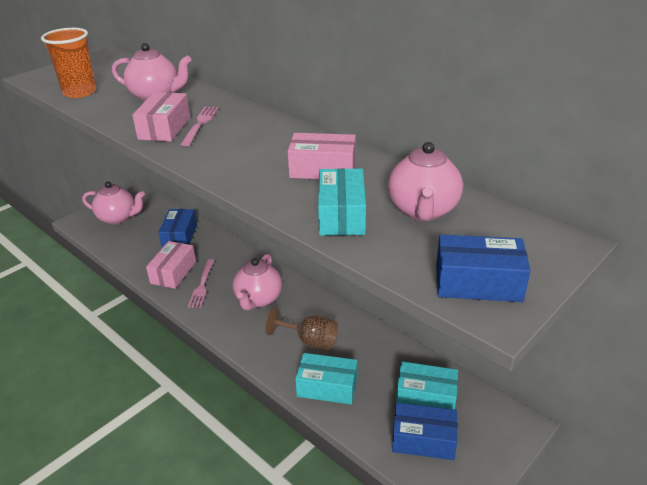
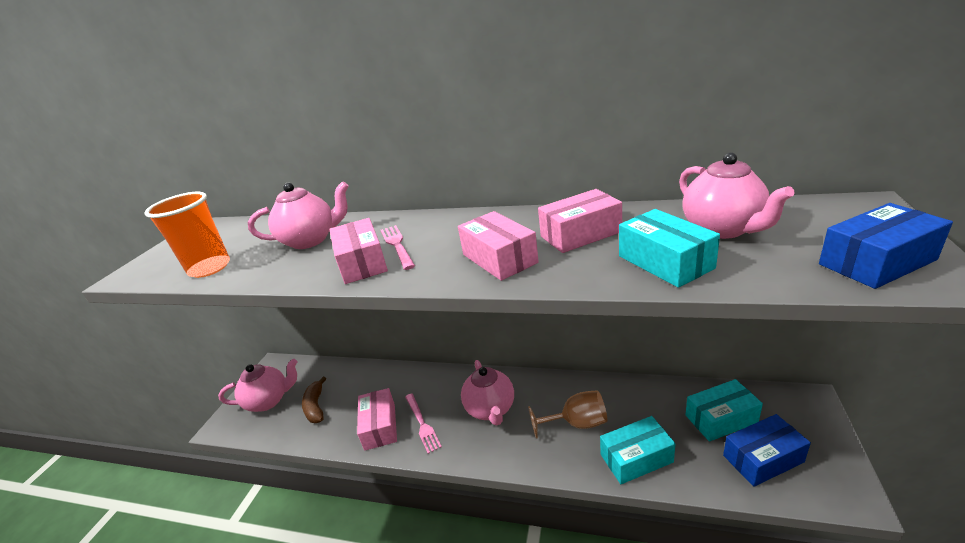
camera: 25 degrees left, 5 degrees down
blue box [158,209,197,248] -> none
none -> brown banana [302,377,326,423]
none -> pink box [458,211,539,281]

